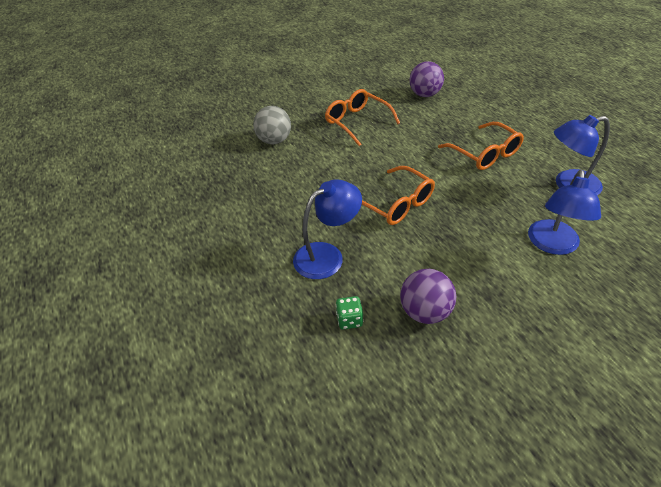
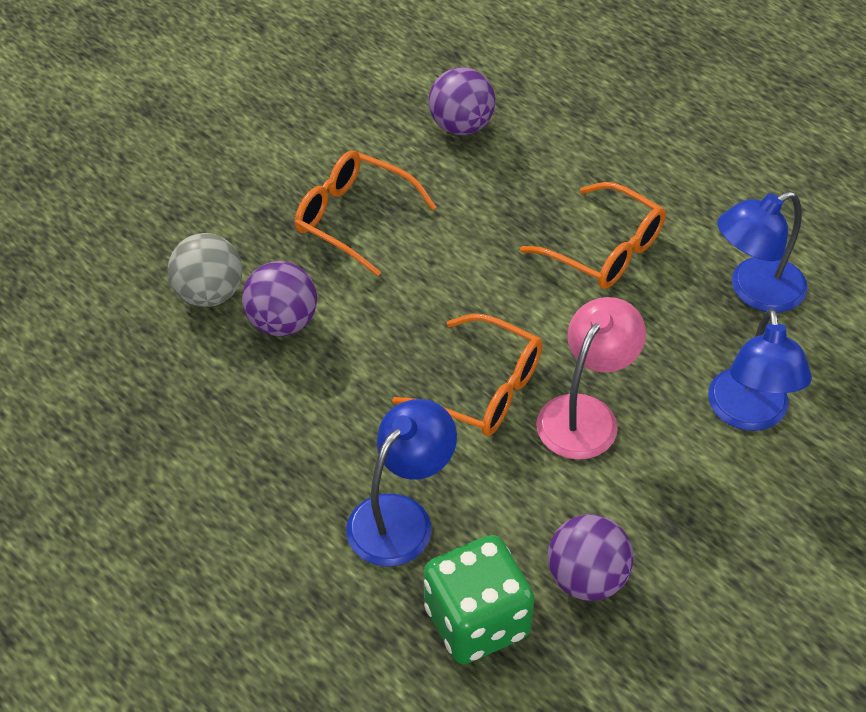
camera: 20 degrees left, 5 degrees up
green dice [336,296,363,329] -> green dice [424,535,534,664], size x2.24
none -> purple ball [242,261,317,336]
none -> pink lamp [536,297,646,460]

